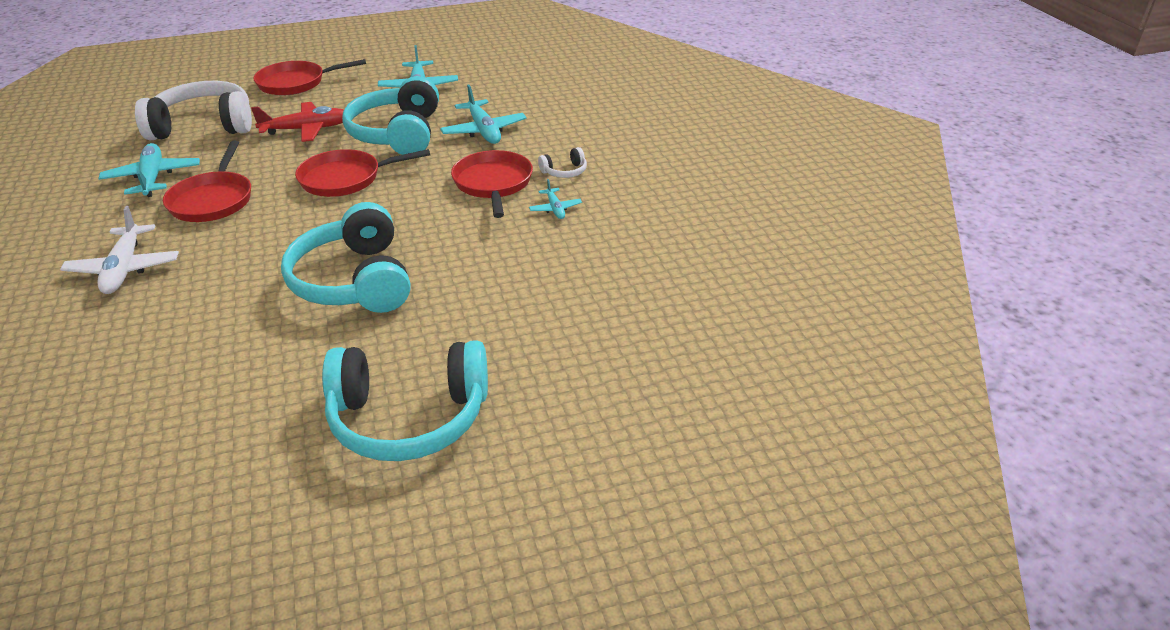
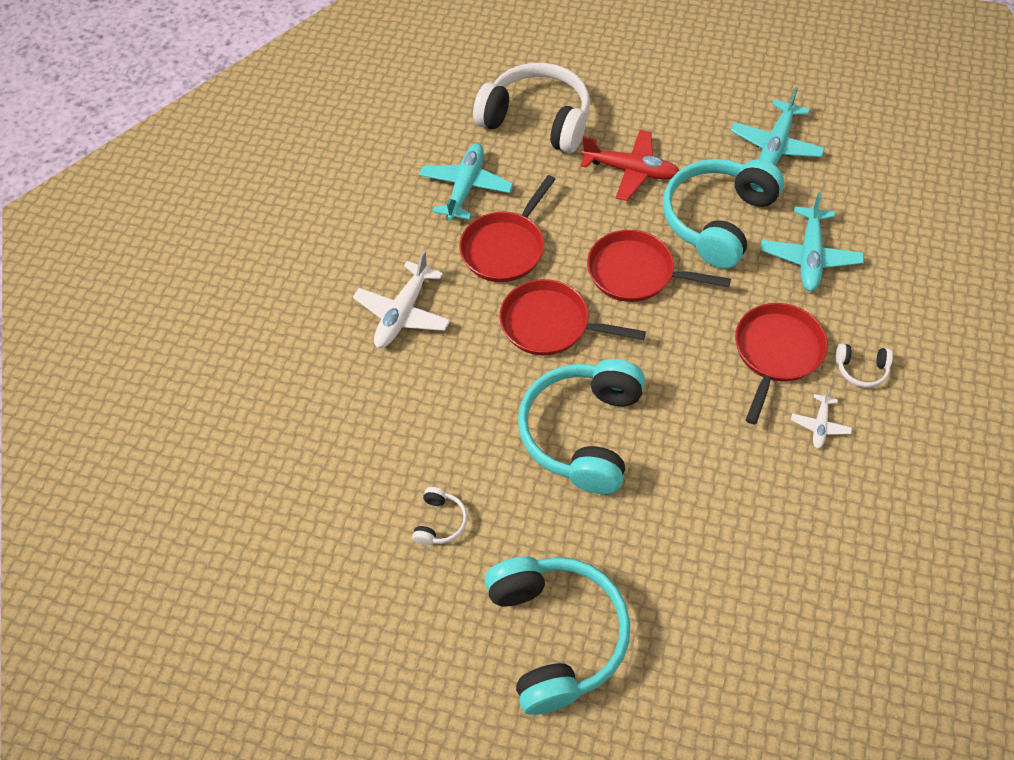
camera: 35 degrees right, 20 degrees up
red pan [253,59,366,95] -> red pan moved to [499,279,646,355]
turquoise headphones [322,340,488,461] -> turquoise headphones turned 135 degrees counterclockwise [485,557,630,715]
turquoise plane [529,179,582,219] -> white plane [791,388,852,449]
none -> white headphones [412,487,468,545]

